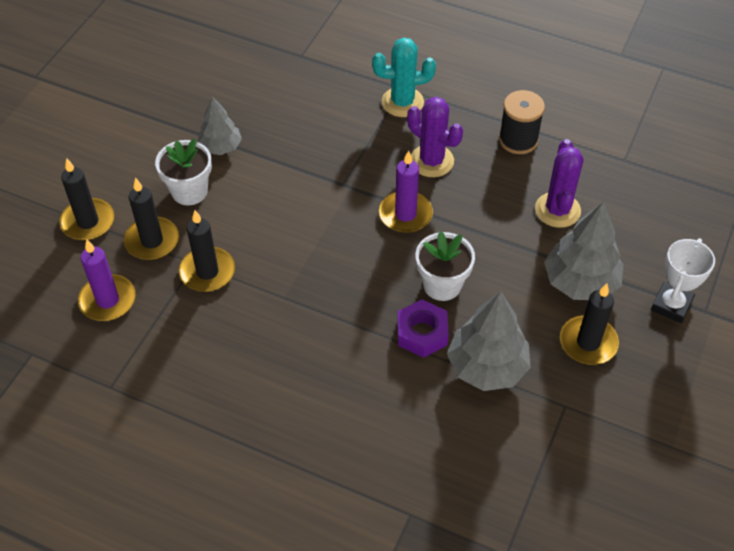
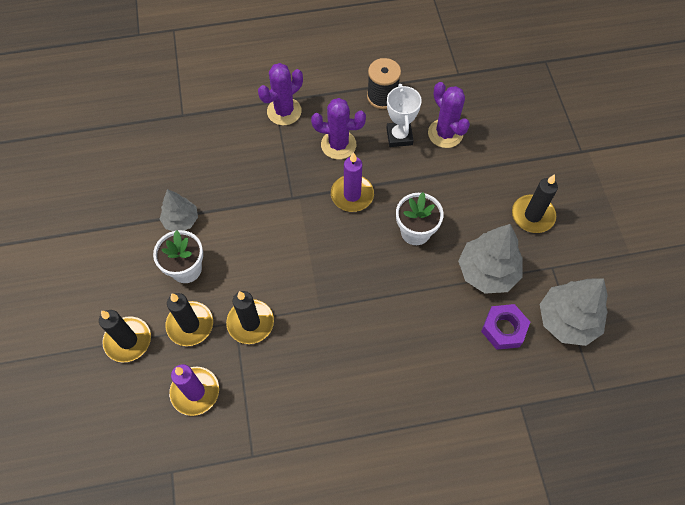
camera: 35 degrees left, 10 degrees up
turquoise cactus [372,38,436,117] -> purple cactus [258,63,303,125]
purple nut [397,299,449,358] -> purple nut moved to [481,304,530,350]
grey tree [544,202,624,300] -> grey tree moved to [540,278,608,346]
white trophy [651,238,715,323] -> white trophy moved to [386,84,422,147]

